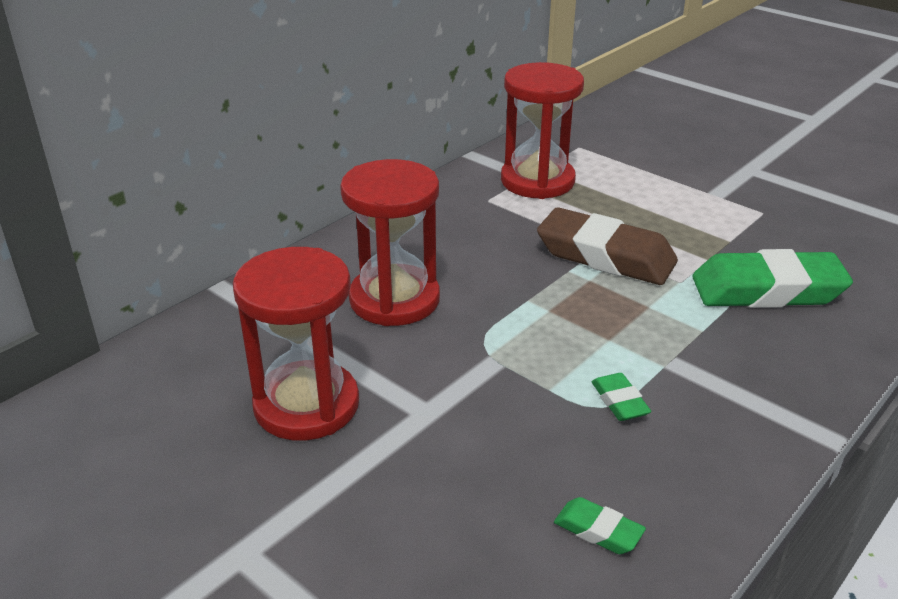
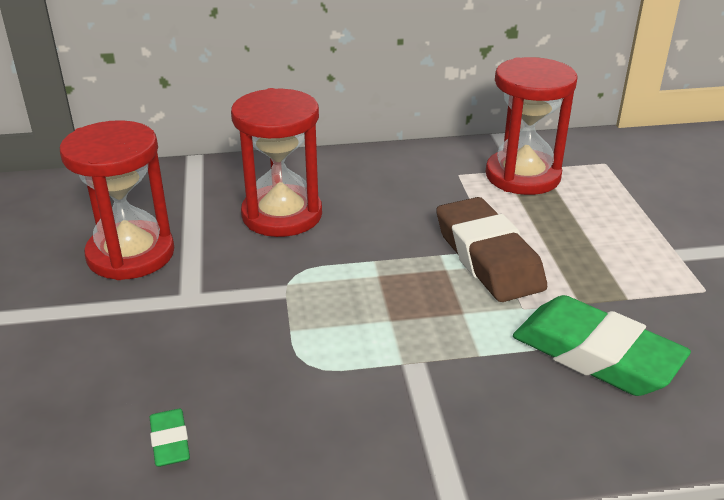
camera: 40 degrees right, 0 degrees up
green eraser [592,373,651,421] -> none

